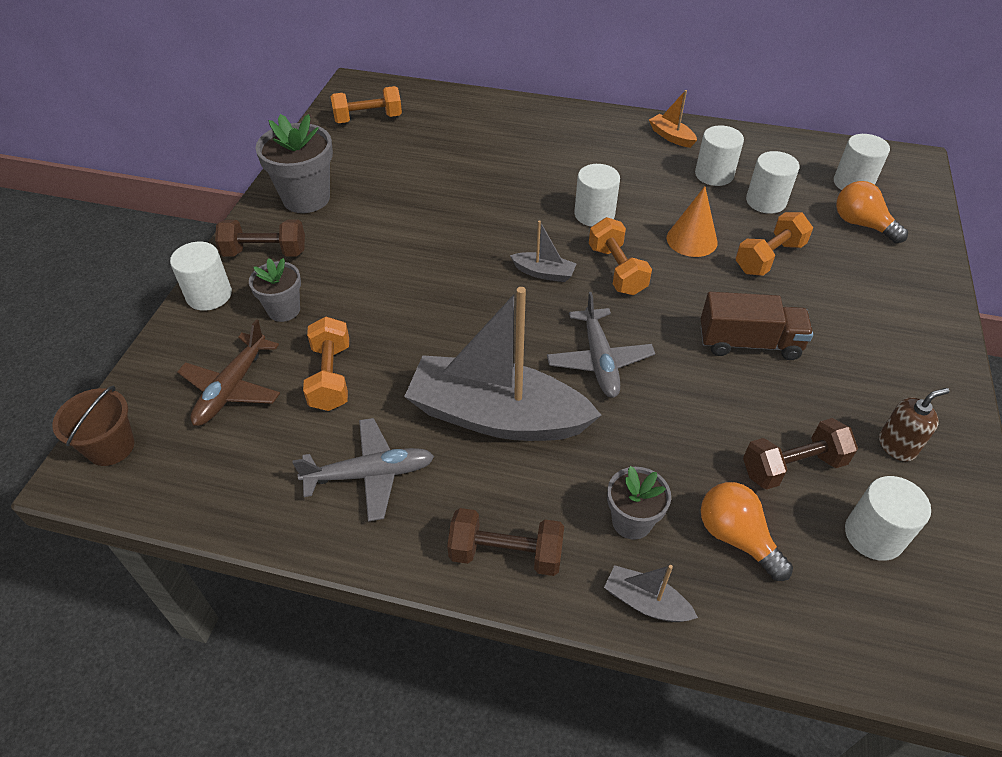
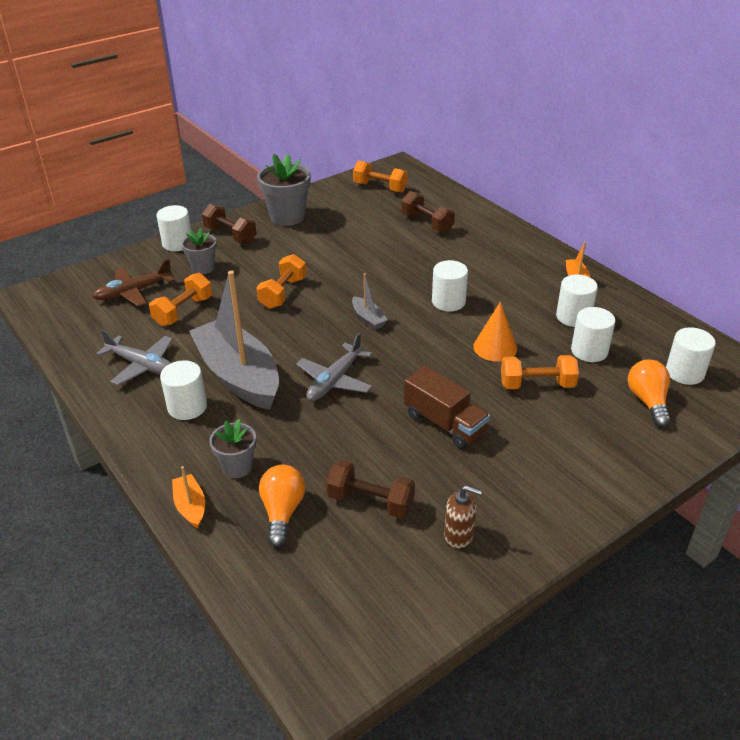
camera: 40 degrees right, 10 degrees down
brown bucket [52,386,135,466] -> none
brown dumbbell [447,508,564,576] -> brown dumbbell moved to [401,191,455,233]
orange dumbbell [589,217,652,295] -> orange dumbbell moved to [256,254,306,309]
grey boat [604,565,698,622] -> orange boat [172,466,205,528]
white cylinder [845,476,931,561] -> white cylinder moved to [160,360,207,420]

